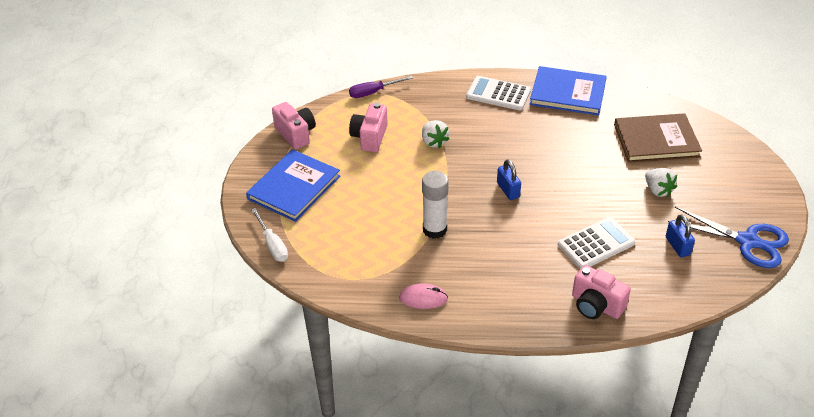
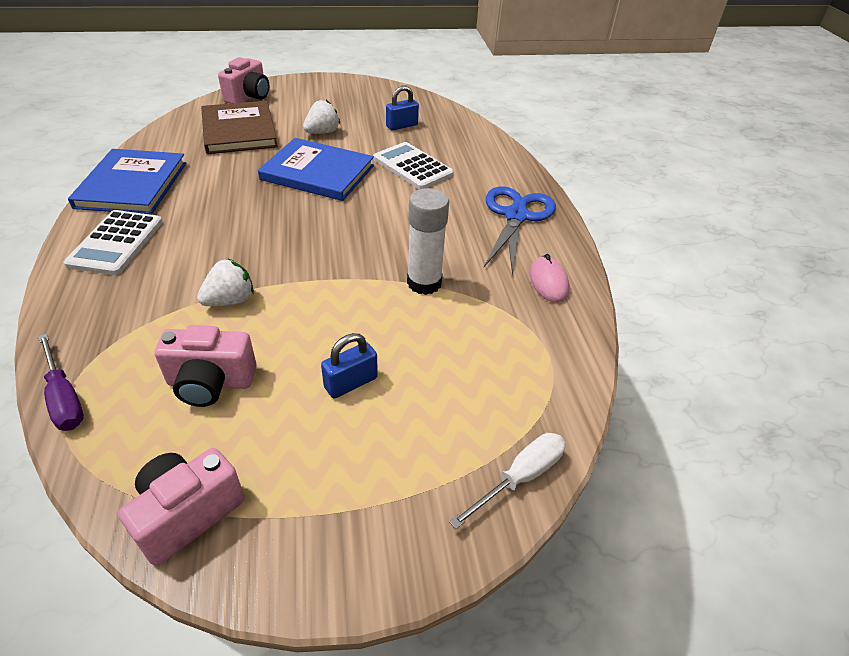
camera: 105 degrees left, 0 degrees up
blue book [246,149,340,222] -> blue book moved to [258,138,374,201]
blue padlock [497,159,521,200] -> blue padlock moved to [321,333,378,398]
pink camera [572,265,631,319] -> pink camera moved to [218,57,269,104]
blue scissors [668,207,789,268] -> blue scissors moved to [484,186,556,276]

